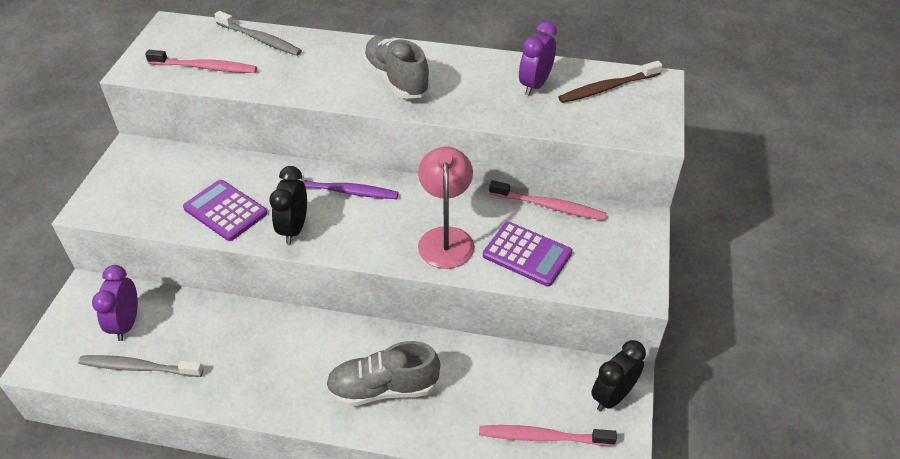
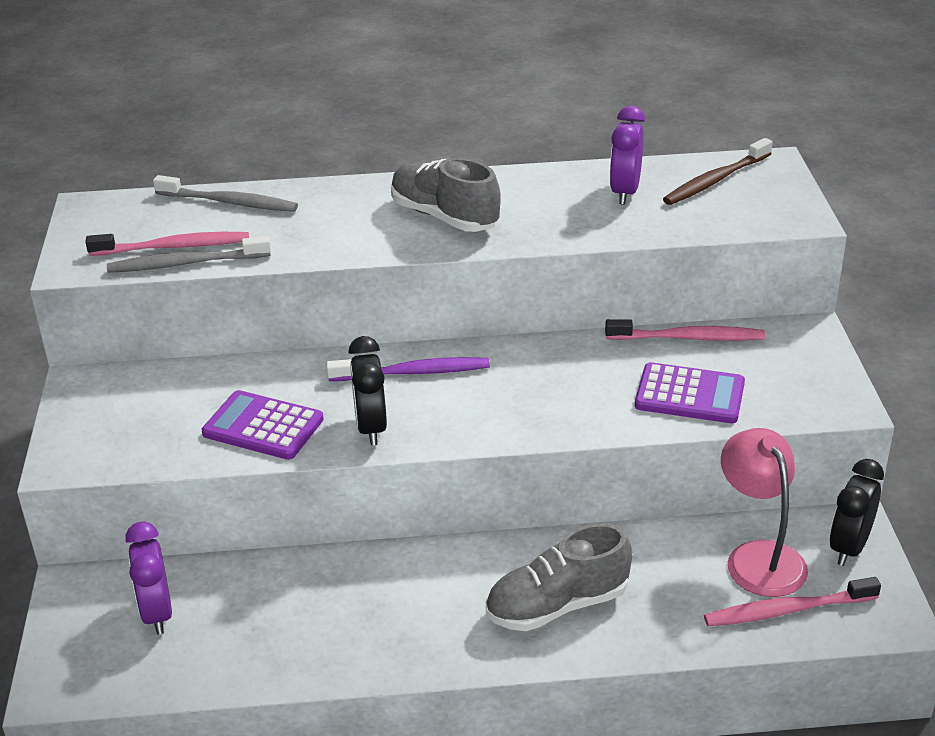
camera: 15 degrees left, 10 degrees down
grey toothbrush [78,355,204,377] -> grey toothbrush moved to [107,236,271,273]
pink lamp [418,146,474,269] -> pink lamp moved to [721,428,808,597]

